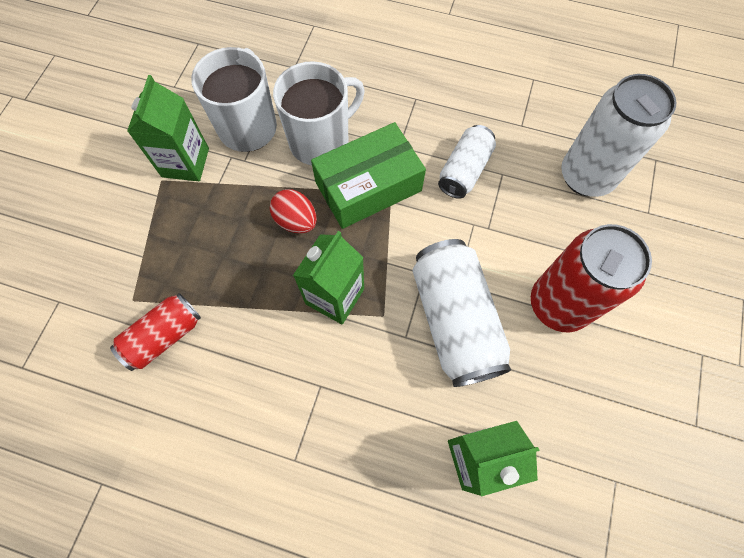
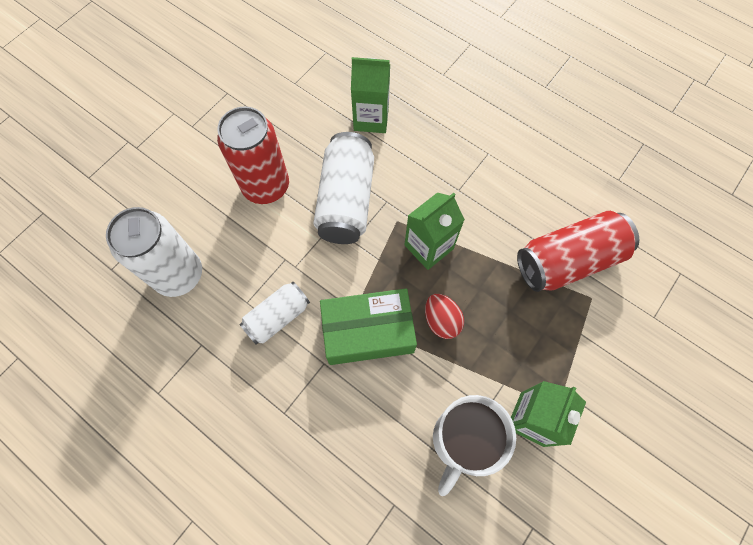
camera: 160 degrees left, 0 degrees up
red can [110,293,201,371] -> red can [517,211,639,292], size x1.66
white mug [273,61,364,165] -> none

